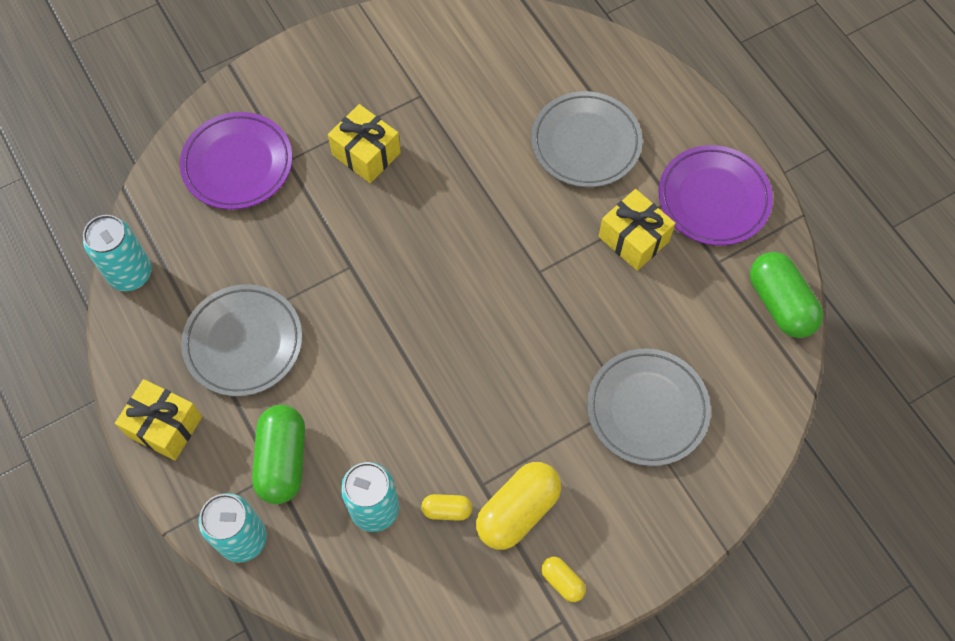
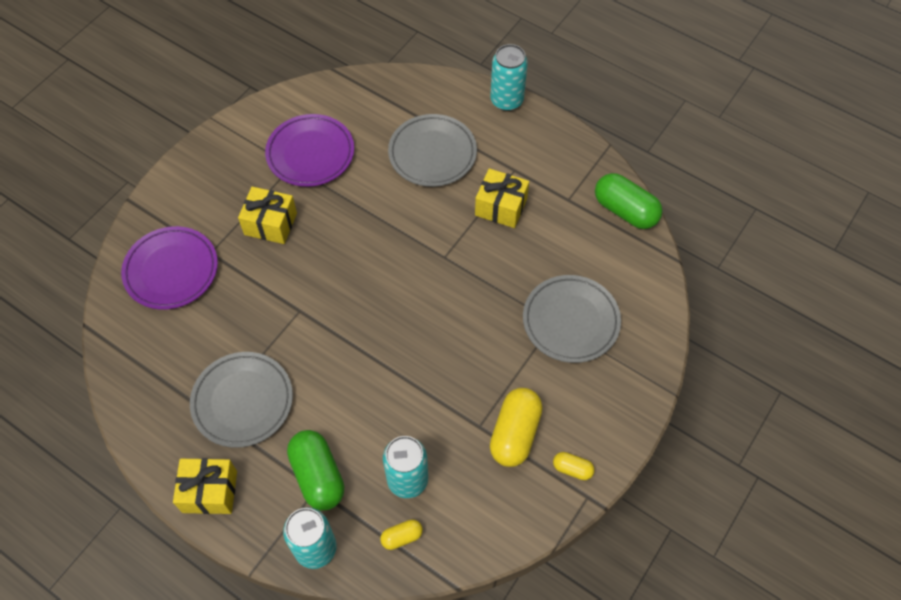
camera: 25 degrees left, 5 degrees down
turquoise can [83,215,152,291] -> turquoise can moved to [490,44,528,111]
yellow capsule [421,494,473,521] -> yellow capsule moved to [380,519,423,550]
purple plate [658,145,773,246] -> purple plate moved to [265,114,354,187]

